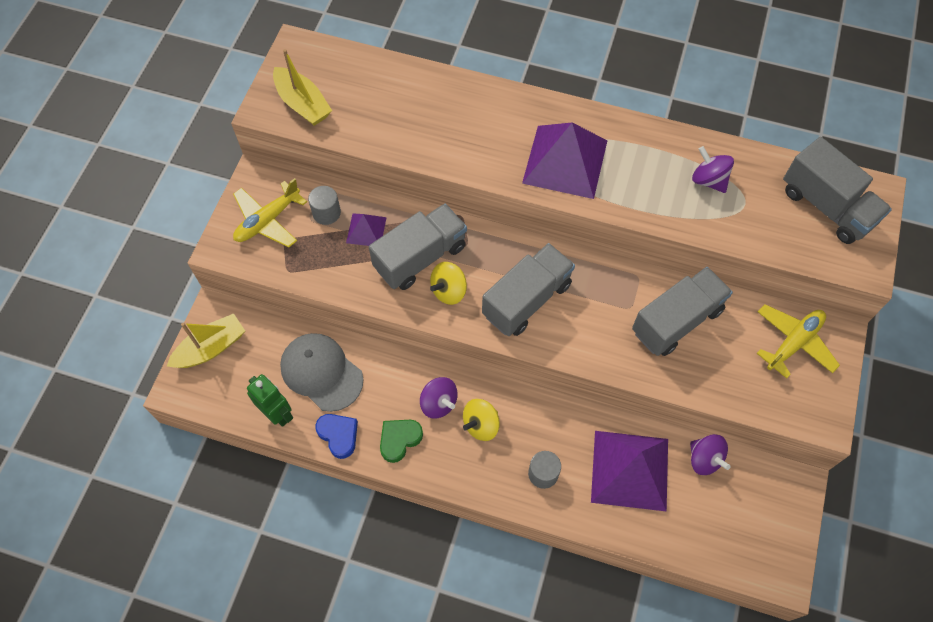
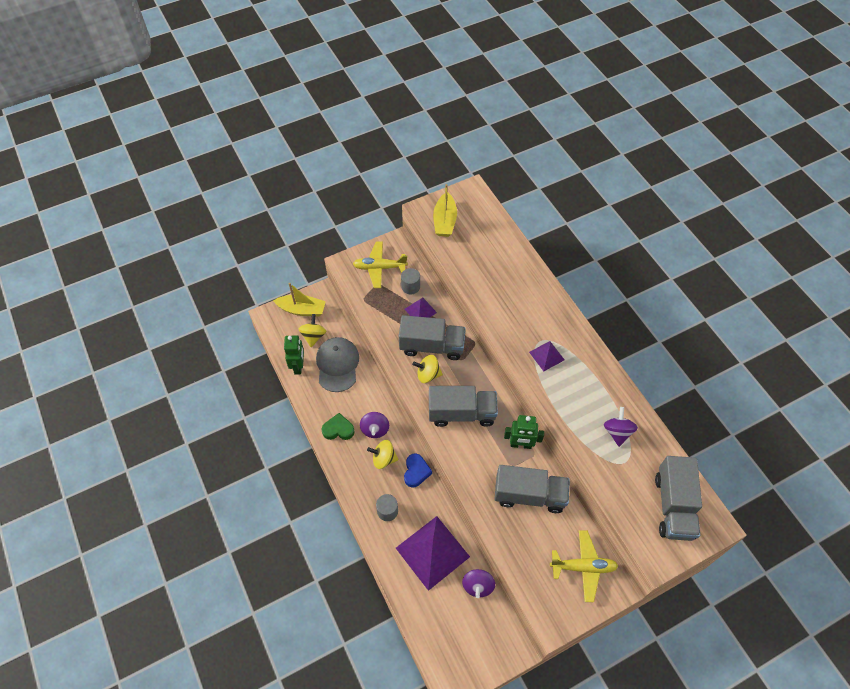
camera: 45 degrees right, 5 degrees down
blue heart [315,414,358,459] -> blue heart moved to [404,454,432,488]
purple pyramid [522,123,608,199] -> purple pyramid [529,341,564,371], size x0.50
none -> yellow spinning top [299,314,326,347]
none -> green robot [504,415,544,449]

